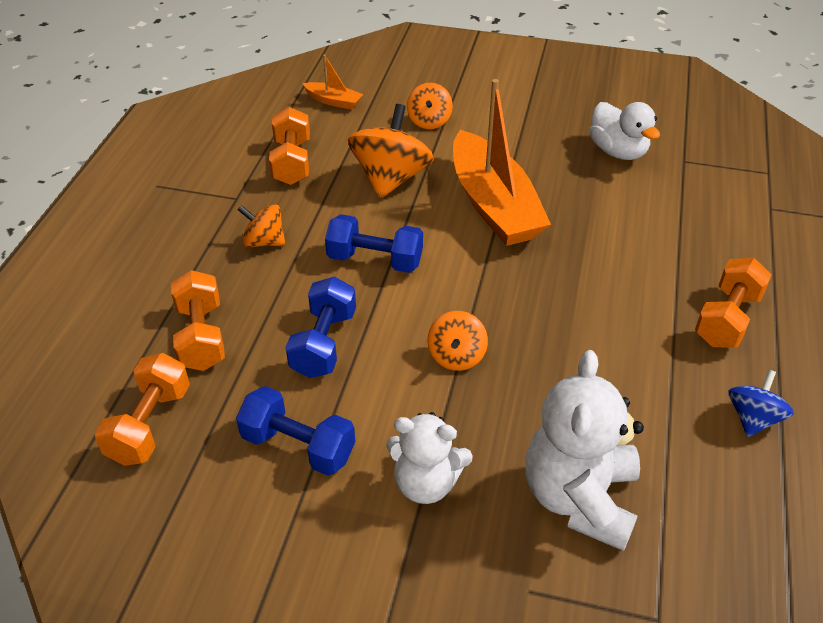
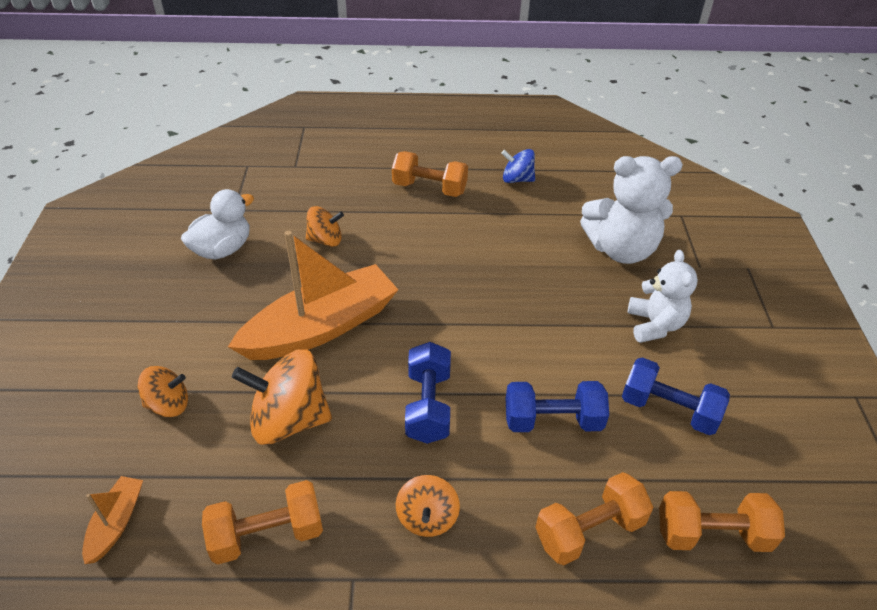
camera: 105 degrees left, 0 degrees up
blue dumbbell [236,386,355,476] -> blue dumbbell turned 75 degrees counterclockwise [622,357,730,435]
orange spinning top [428,311,488,371] -> orange spinning top moved to [306,206,344,247]

